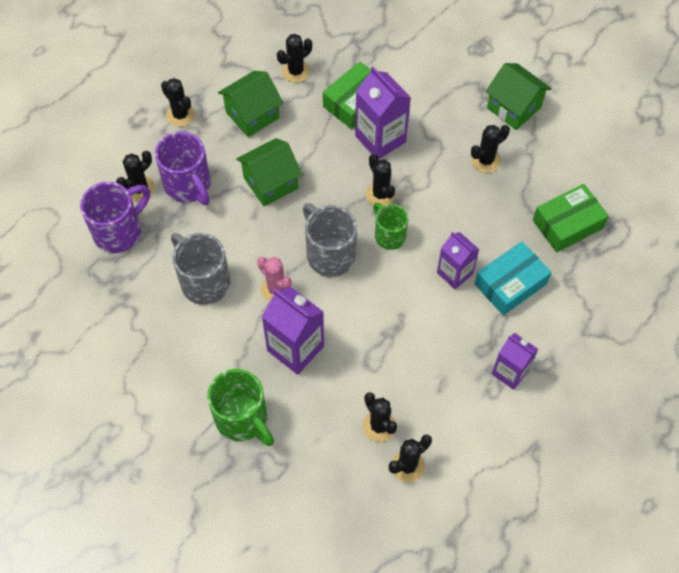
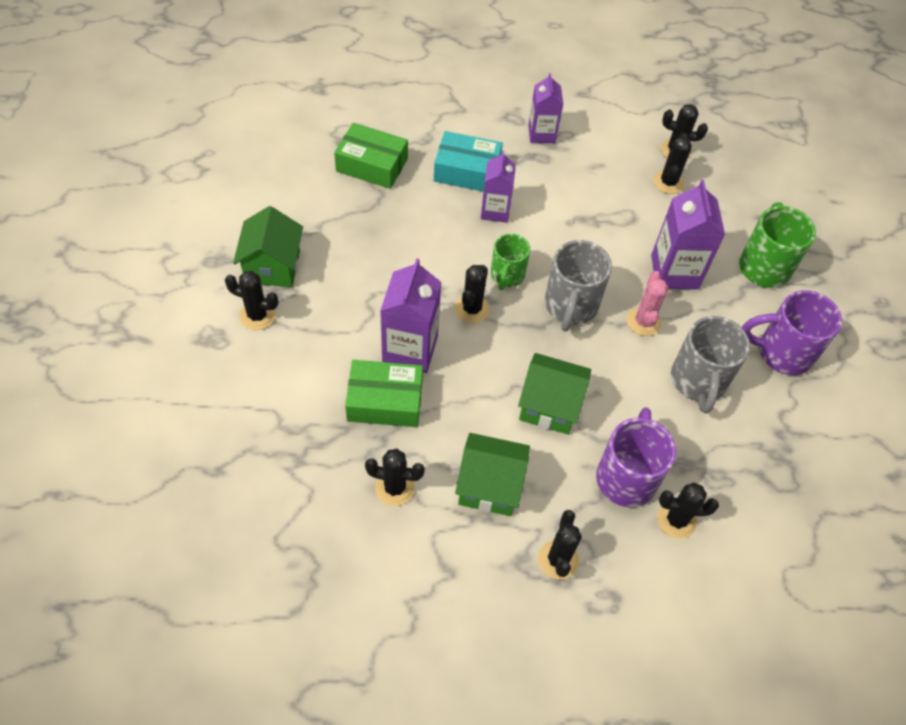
camera: 135 degrees left, 5 degrees down
purple mug [80,182,150,253] -> purple mug moved to [742,290,842,375]
black cactus [471,125,510,173] -> black cactus moved to [225,271,278,330]

